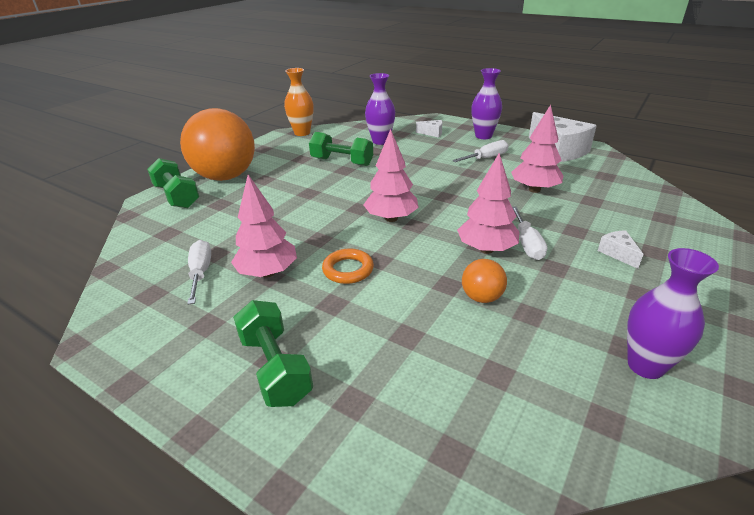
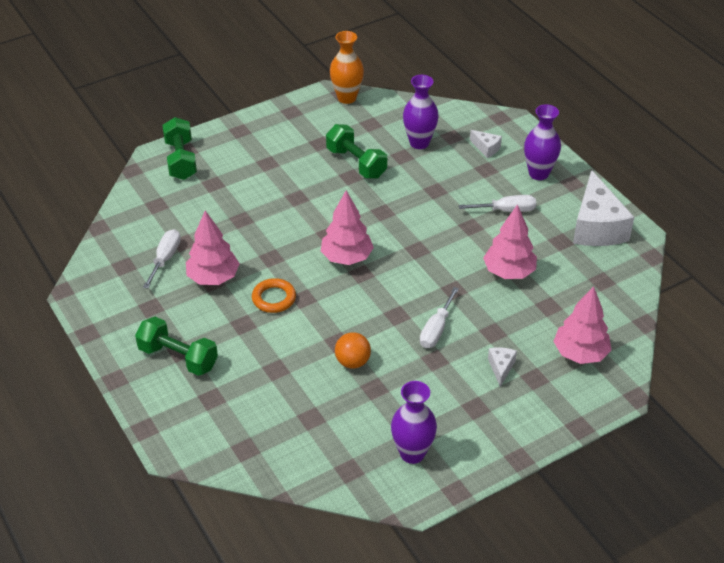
camera: 25 degrees right, 10 degrees up
orange ball [180,108,255,181] -> none
green dumbbell [233,300,313,407] -> green dumbbell turned 60 degrees counterclockwise [135,317,218,376]
pink tree [457,153,519,254] -> pink tree moved to [553,286,611,364]

